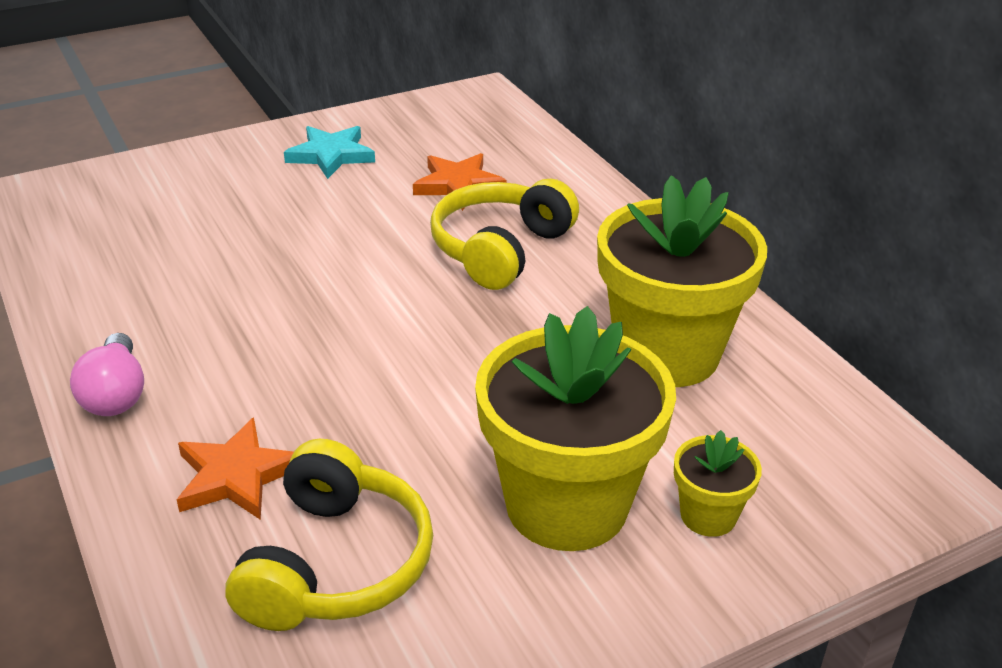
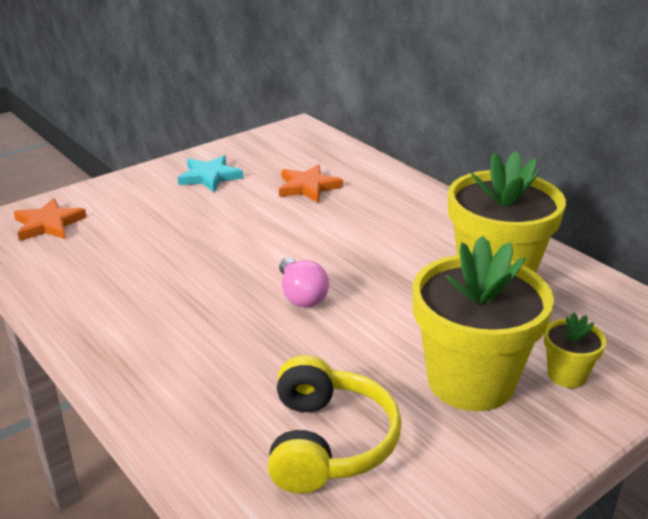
camera: 10 degrees left, 5 degrees down
pink light bulb [70,333,144,416] -> pink light bulb moved to [279,257,329,307]
orange star [177,418,294,520] -> orange star moved to [14,198,87,241]
yellow headphones [430,179,579,290] -> none

